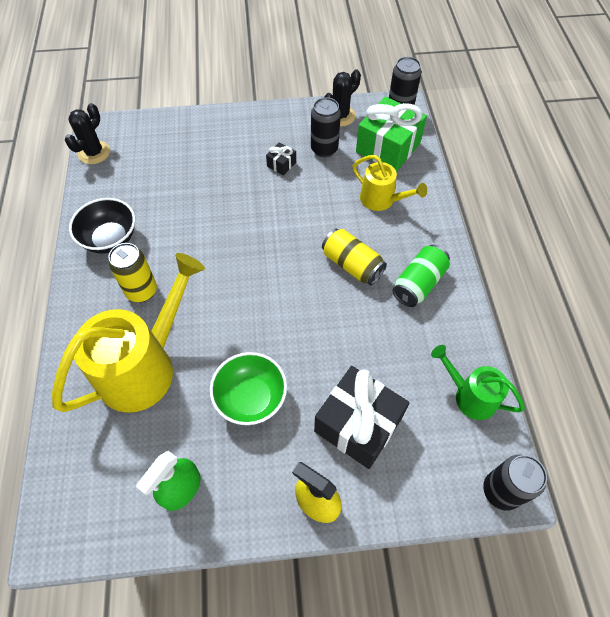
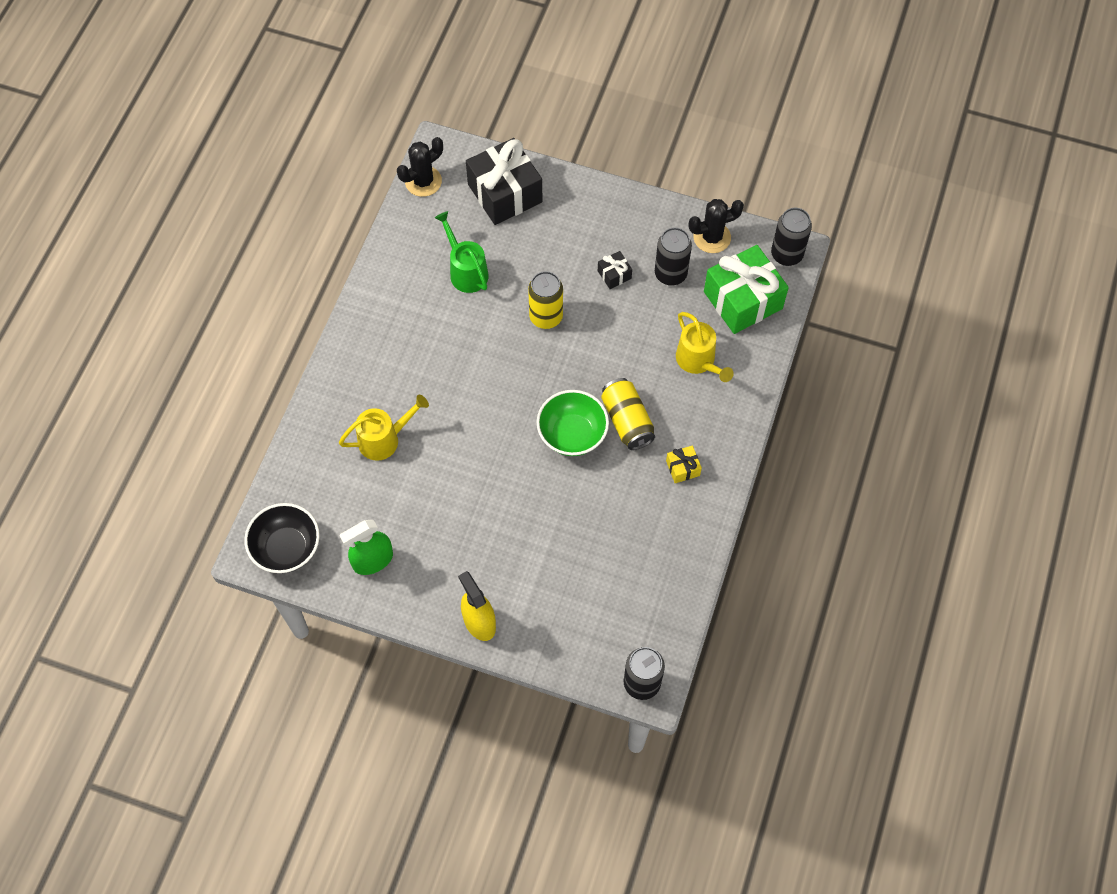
camera: 25 degrees right, 5 degrees up
yellow watering can [52,253,205,413] -> yellow watering can [339,395,429,461], size x0.54
black bowl [69,198,135,254] -> black bowl moved to [244,503,320,573]
yellow can [108,243,157,302] -> yellow can moved to [528,271,563,329]
green bowl [210,352,287,425] -> green bowl moved to [537,390,609,456]
black gift [314,366,409,469] -> black gift moved to [466,138,543,225]
green can [392,245,450,307] -> yellow gift [666,445,702,483]
green watering can [431,345,525,420] -> green watering can moved to [435,211,489,293]

